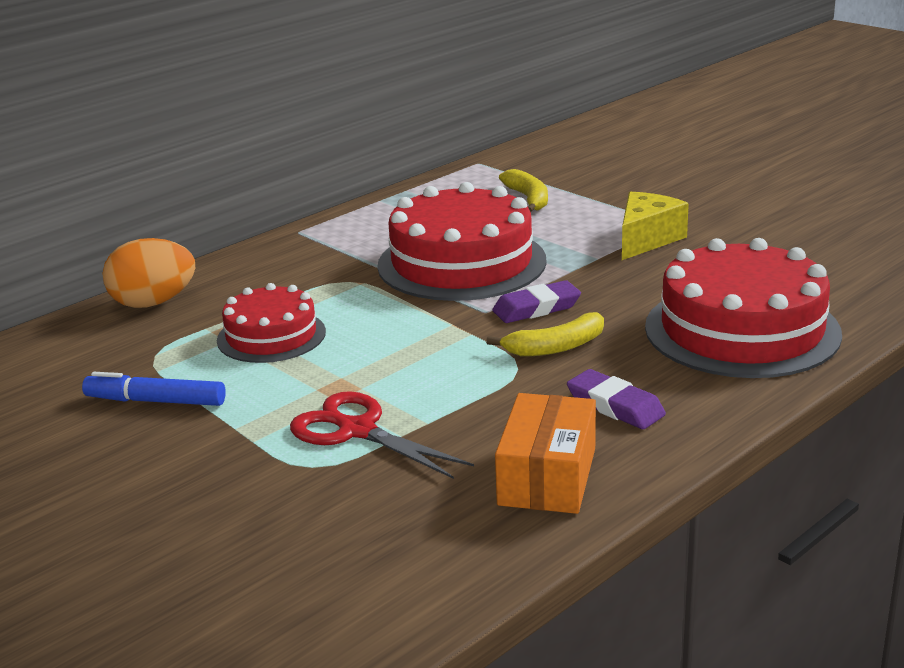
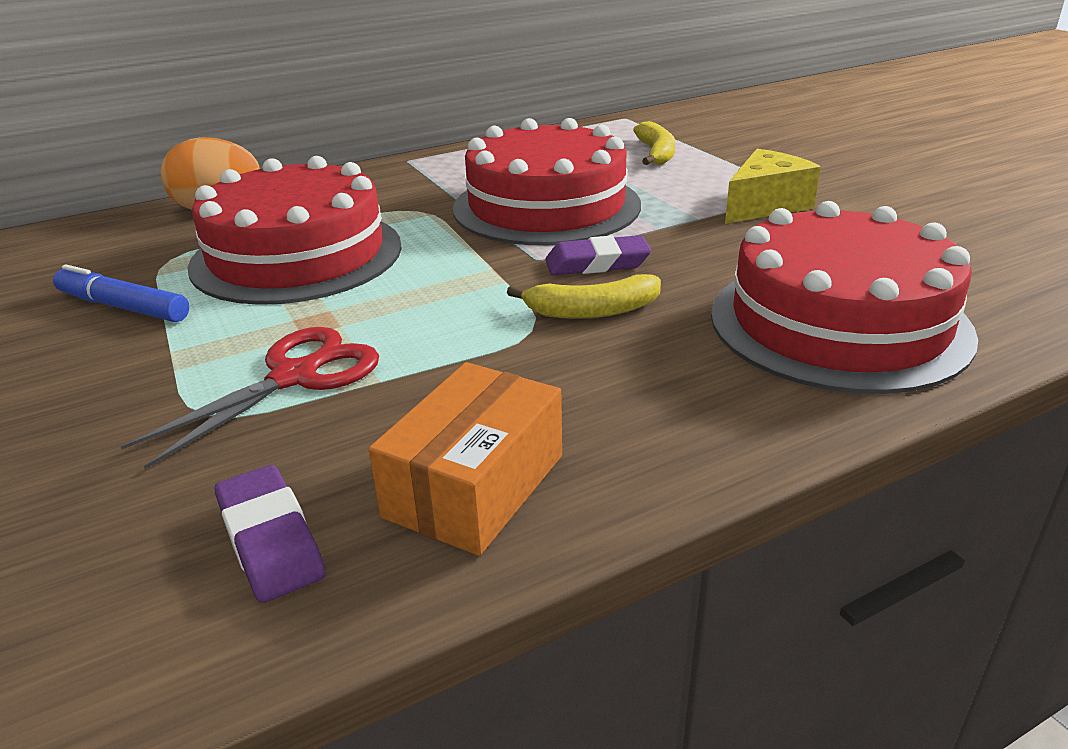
camera: 15 degrees right, 5 degrees up
red cake [217,283,326,363] -> red cake [188,156,402,305], size x1.72
red scissors [290,391,474,479] -> red scissors turned 75 degrees clockwise [121,327,379,469]
purple eraser [567,369,666,429] -> purple eraser moved to [214,465,326,603]

